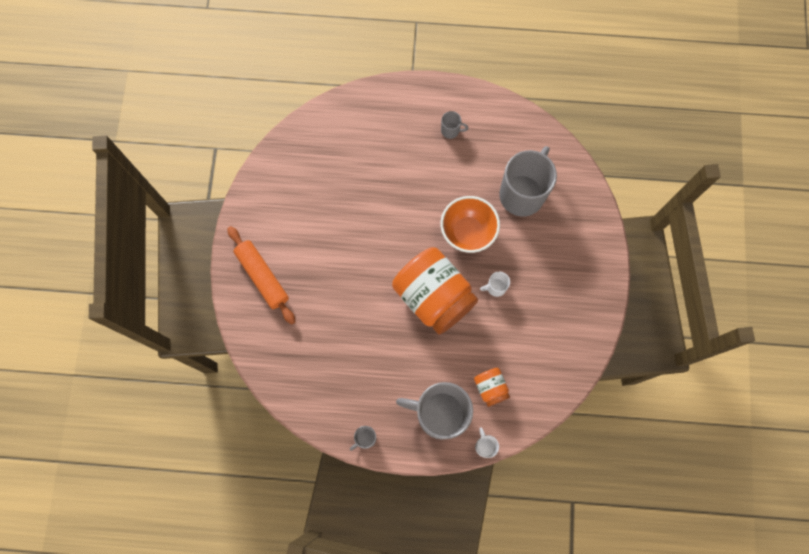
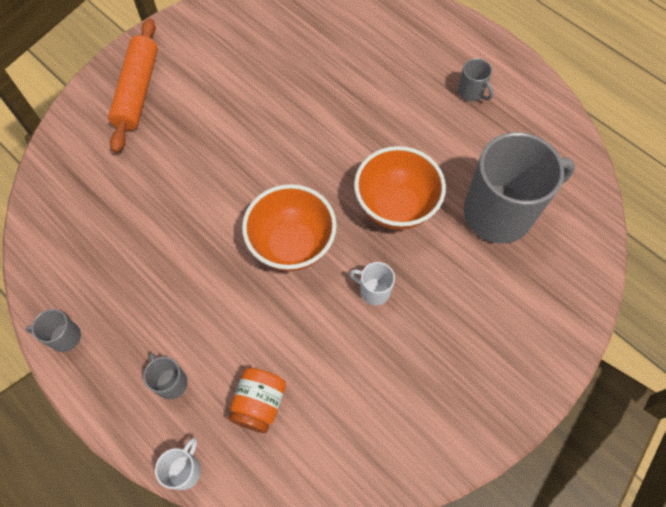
camera: 40 degrees right, 10 degrees down
orange jar [392,247,478,334] -> orange bowl [242,184,337,271]
grey mug [396,382,473,440] -> grey mug [143,353,188,400], size x0.41

